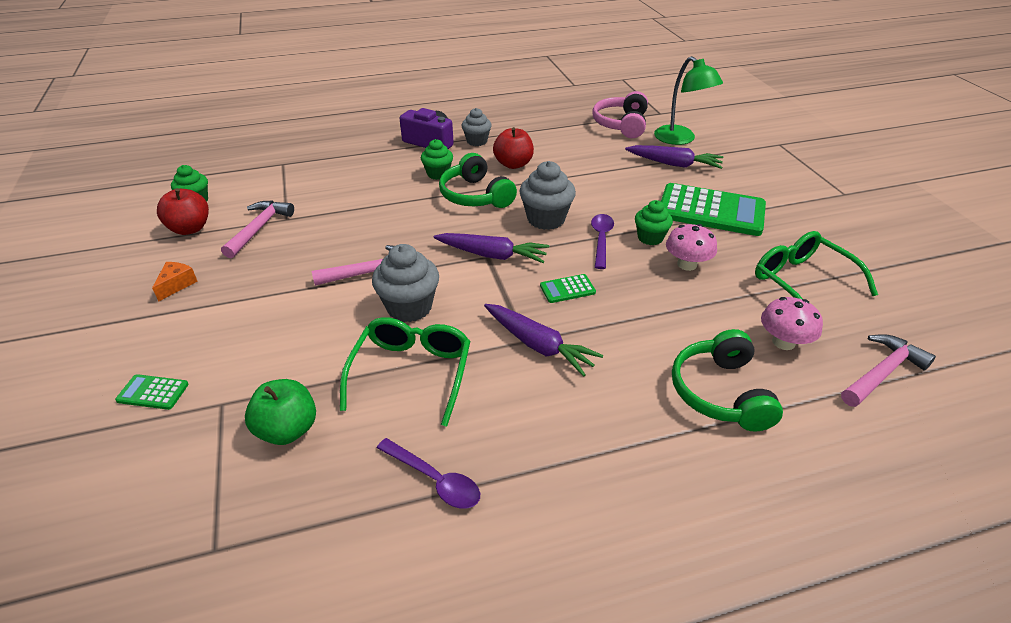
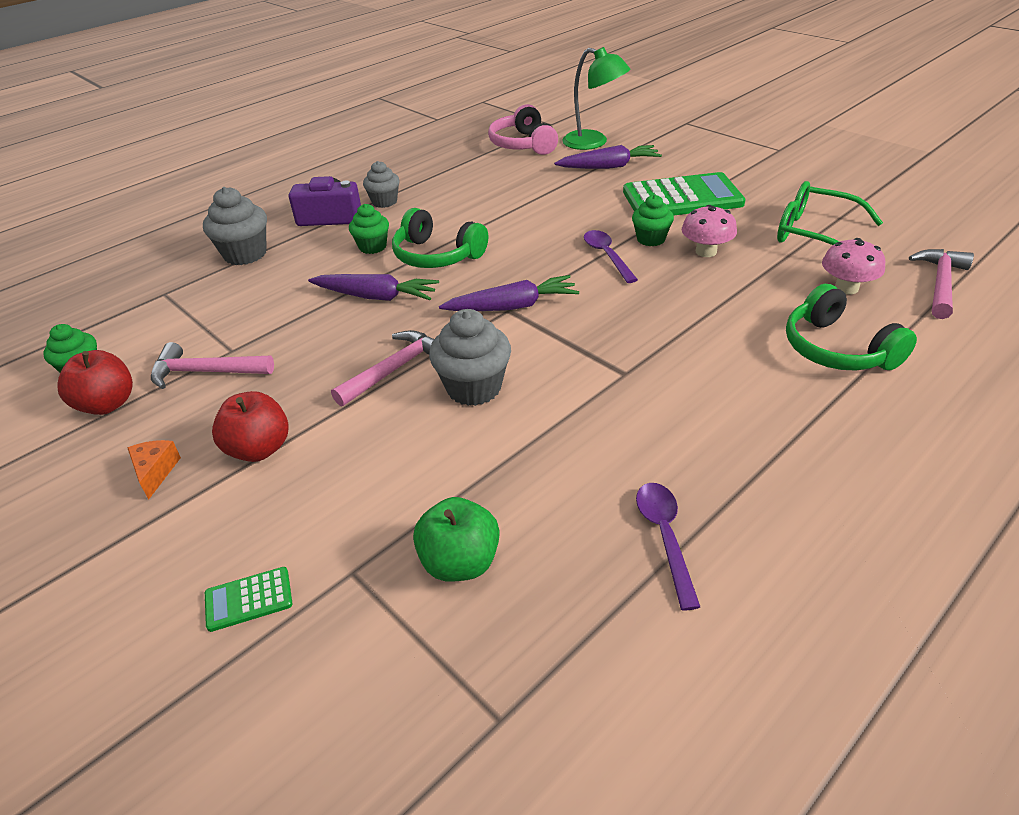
camera: 25 degrees left, 0 degrees up
pink hammer [221,201,294,258] -> pink hammer turned 75 degrees counterclockwise [151,342,274,389]
green glasses [340,317,471,427] -> none
purple spoon [377,438,480,509] -> purple spoon turned 105 degrees counterclockwise [636,483,700,610]
purple carrot [484,304,603,377] -> purple carrot moved to [308,274,439,301]
red apple [493,127,534,169] -> red apple moved to [212,391,289,462]
grey cupcake [520,161,576,230] -> grey cupcake moved to [203,187,267,265]
green calculator [540,274,596,303] -> none

